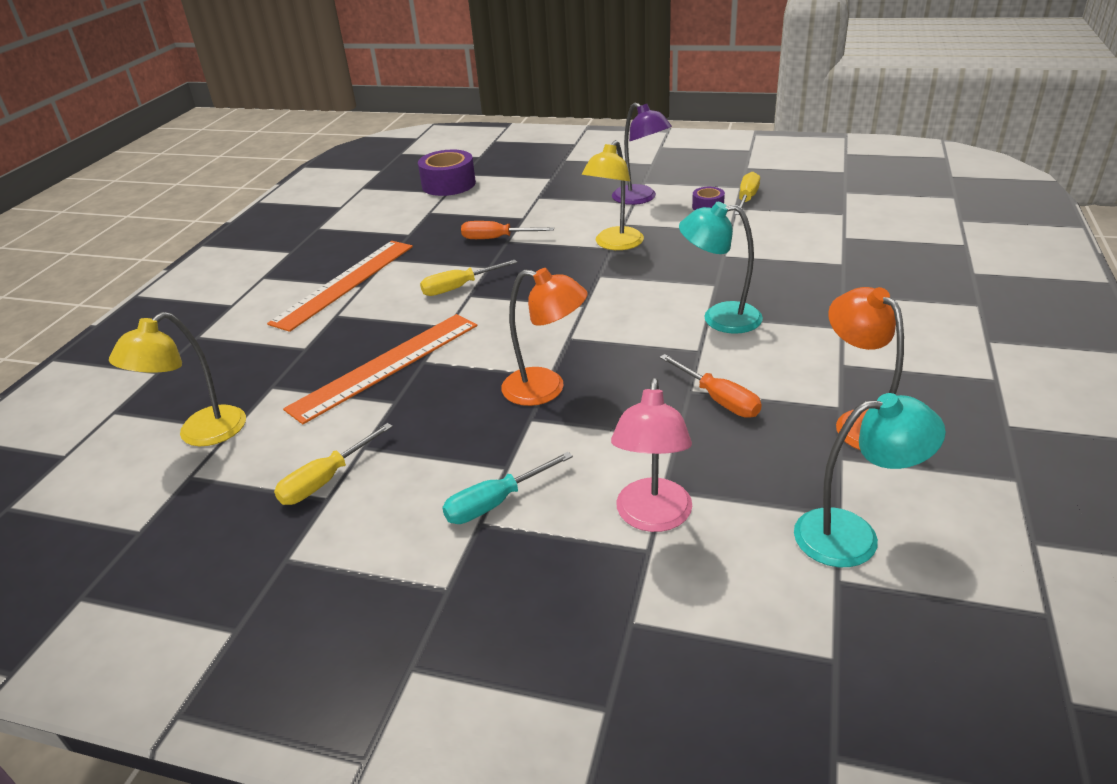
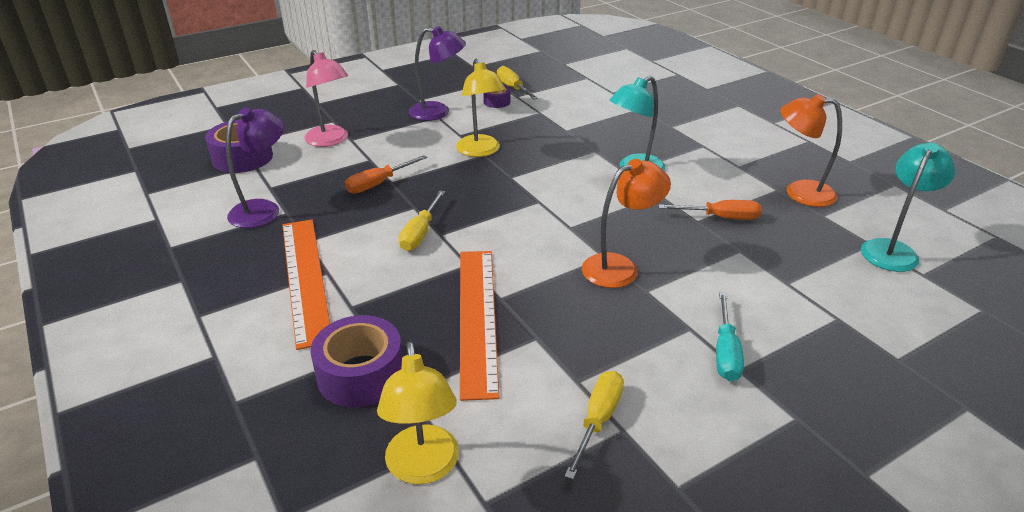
camera: 50 degrees left, 0 degrees up
yellow screwdriver [274,423,393,505] -> yellow screwdriver turned 150 degrees counterclockwise [564,371,624,480]
pink lamp [611,378,692,532] -> pink lamp moved to [304,50,348,147]
none -> purple lamp [226,107,284,228]
none -> purple tape [311,315,403,407]

